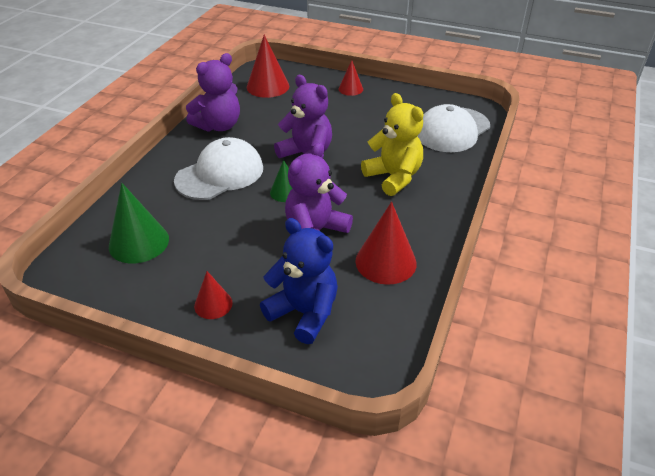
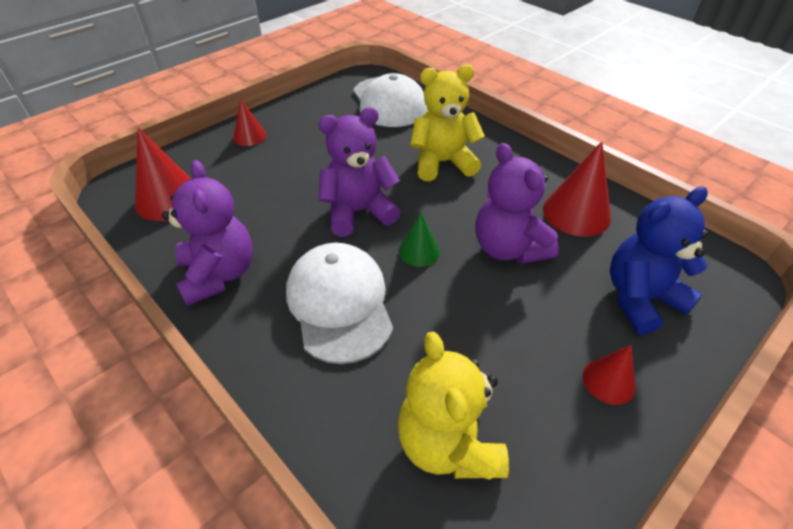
camera: 65 degrees left, 5 degrees up
green cone [109,183,169,264] -> yellow teddy bear [398,332,509,480]

